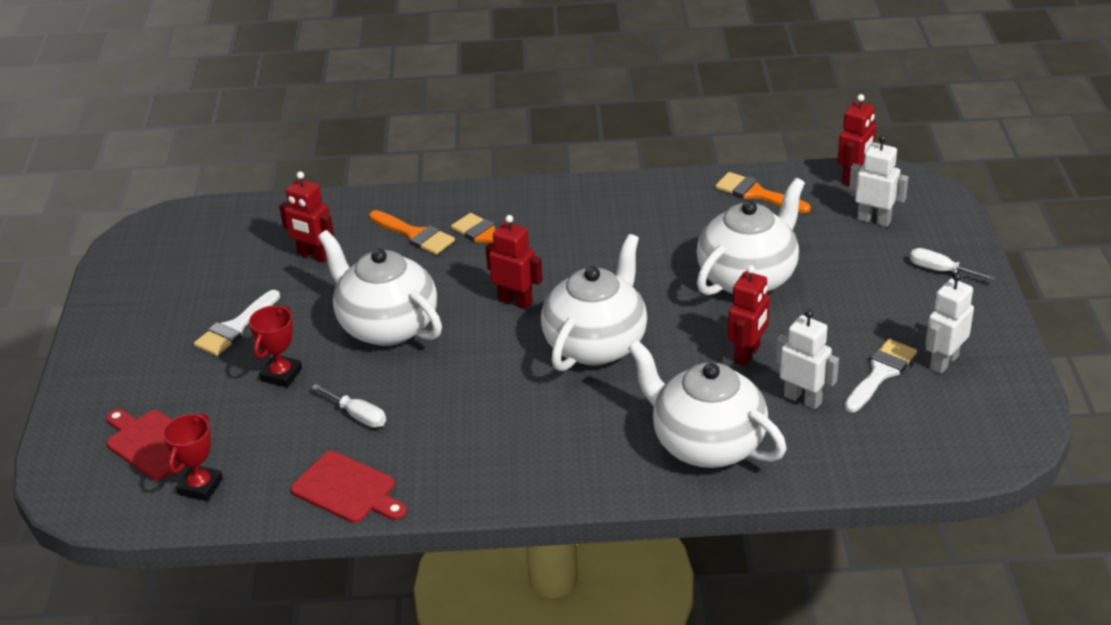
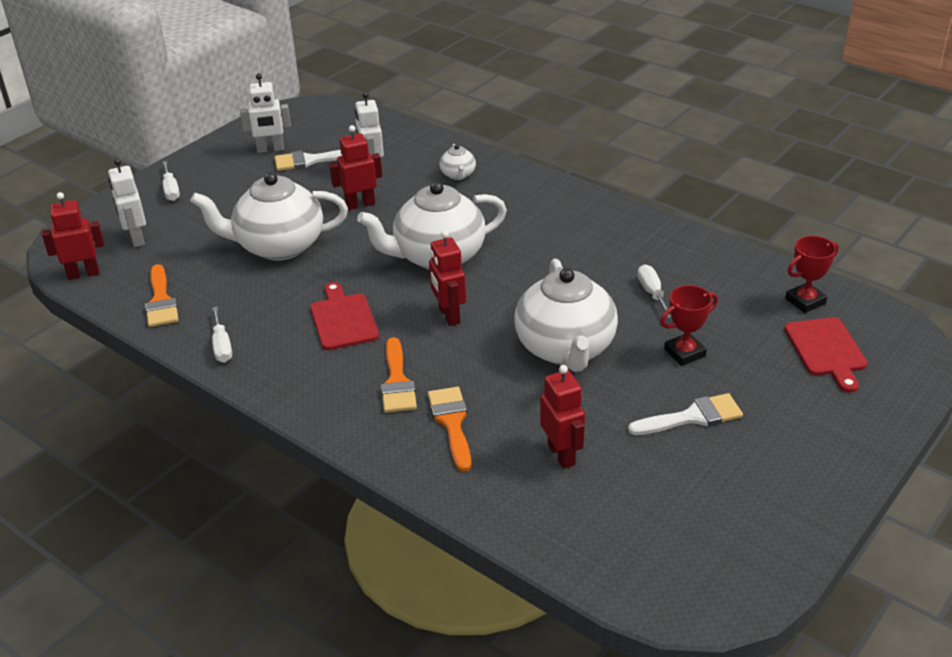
camera: 140 degrees left, 0 degrees up
red cutting board [290,451,407,523] -> red cutting board moved to [310,282,379,350]
white teapot [628,340,786,468] -> white teapot [439,144,476,180], size x0.44
none -> white screwdriver [212,306,232,363]

